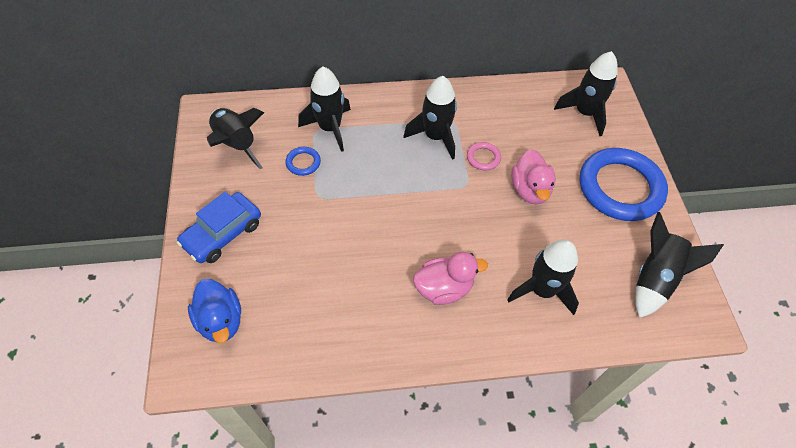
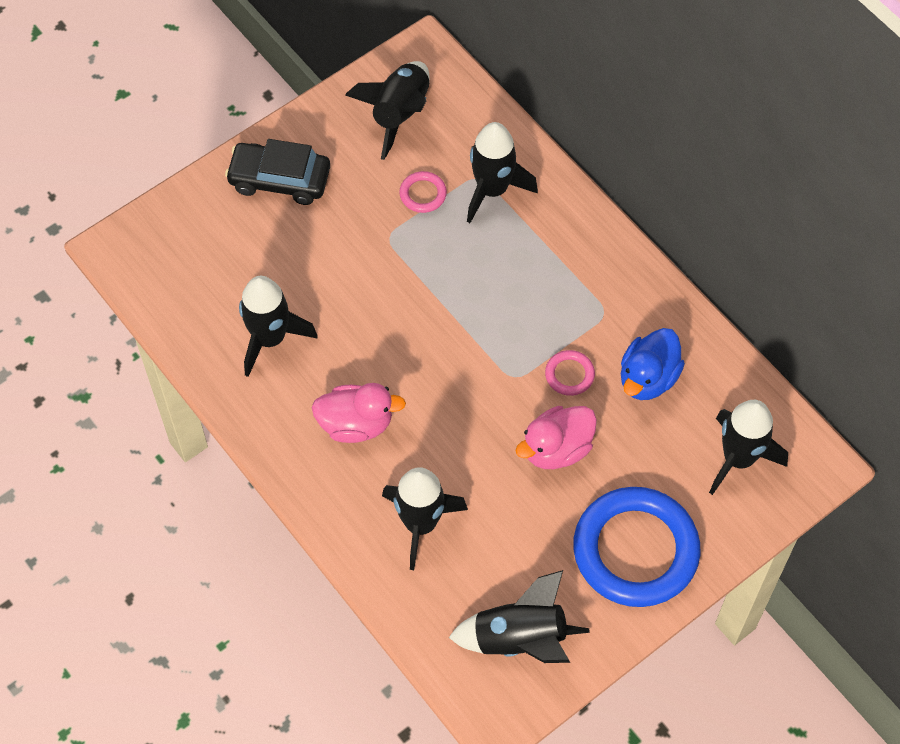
camera: 60 degrees right, 5 degrees up
blue car [177,192,261,263] -> black car [225,139,330,205]
blue duck [188,279,241,343] -> blue duck moved to [621,328,685,400]
blue ring [285,147,321,176] -> pink ring [399,171,447,213]
black rocket [404,76,457,160] -> black rocket moved to [239,276,317,377]
pink duck [413,252,488,305] -> pink duck turned 45 degrees counterclockwise [312,383,406,443]

